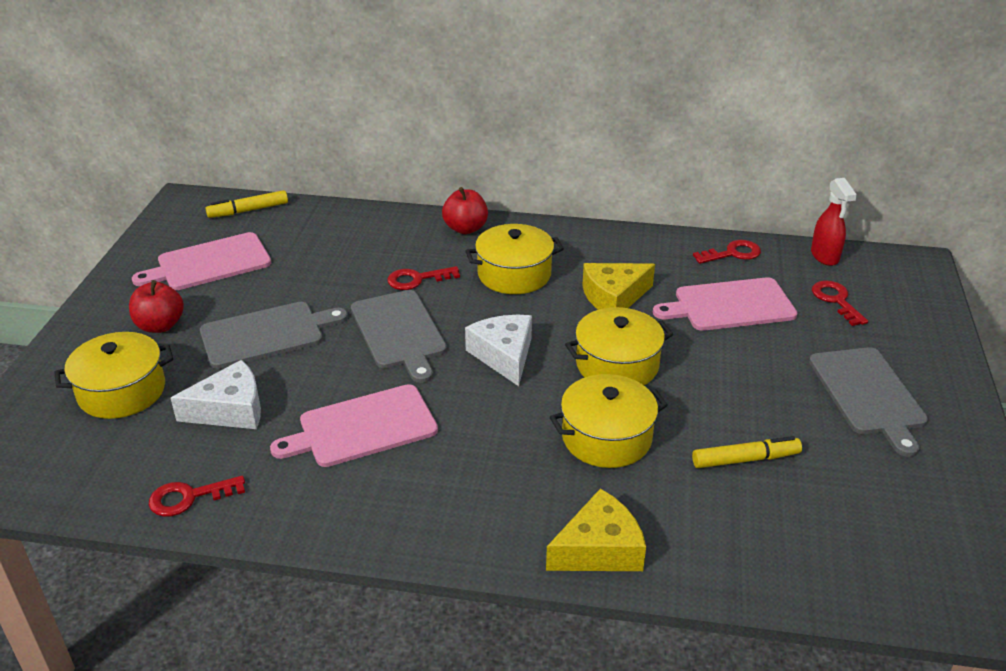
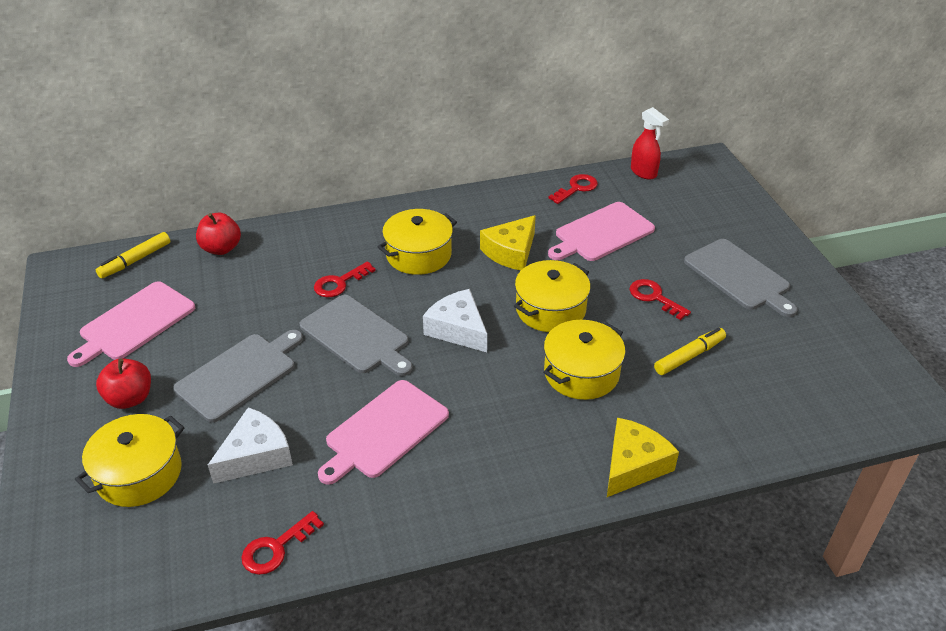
camera: 25 degrees left, 5 degrees up
red apple [442,187,488,234] -> red apple moved to [196,213,241,255]
red key [812,280,868,326] -> red key moved to [629,279,691,320]

